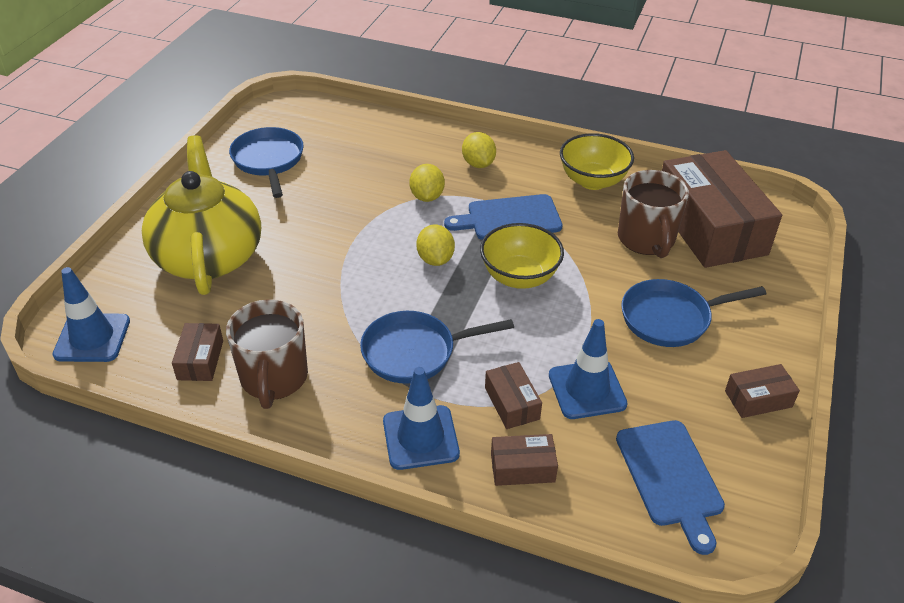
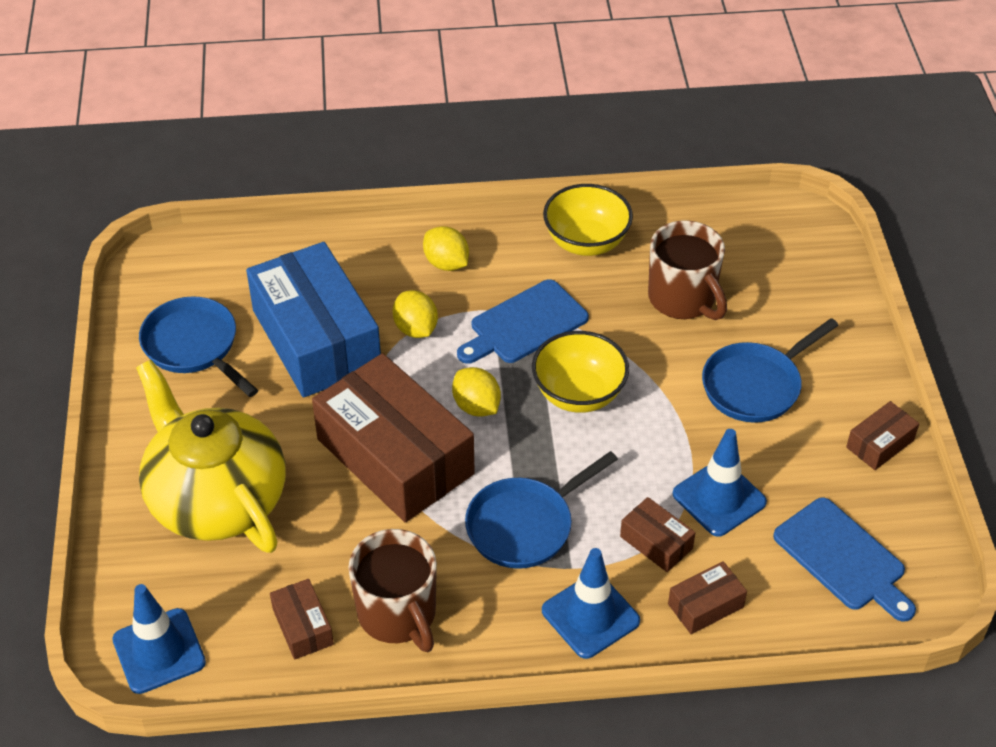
camera: 25 degrees left, 5 degrees up
brown box [662,150,782,268] -> brown box moved to [312,353,475,522]
none -> blue box [246,242,381,398]

